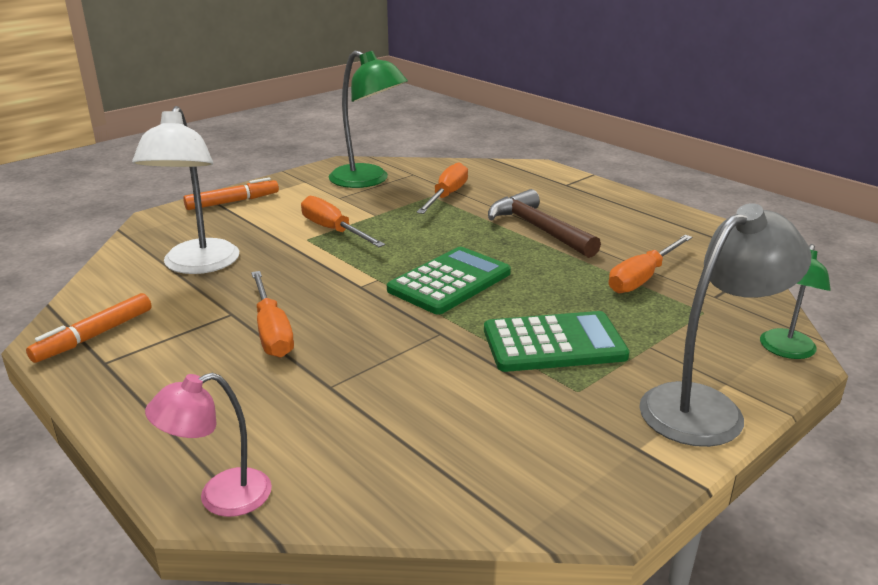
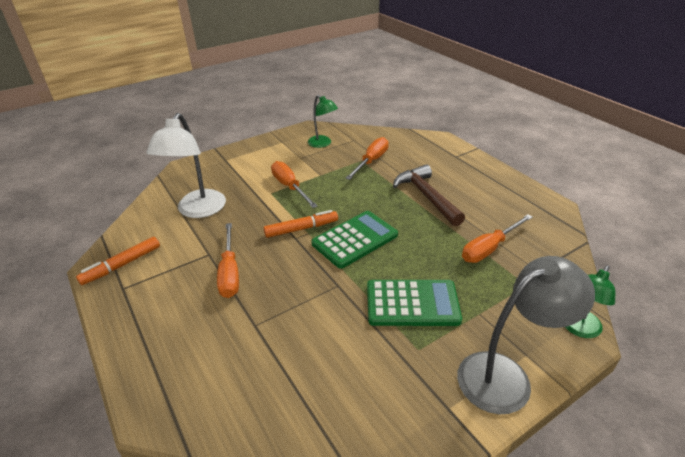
camera: 10 degrees right, 10 degrees up
pink lamp [145,373,272,517] -> none
orange marker [183,177,279,210] -> orange marker moved to [264,210,338,238]
green lamp [329,51,408,188] -> green lamp [308,95,338,148], size x0.60

